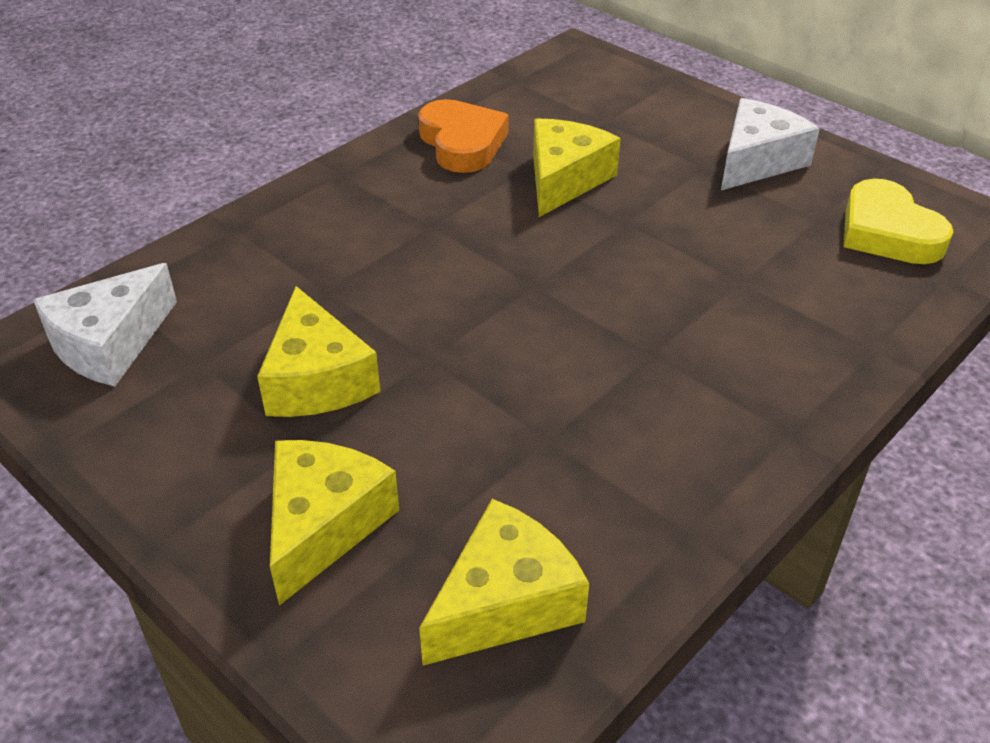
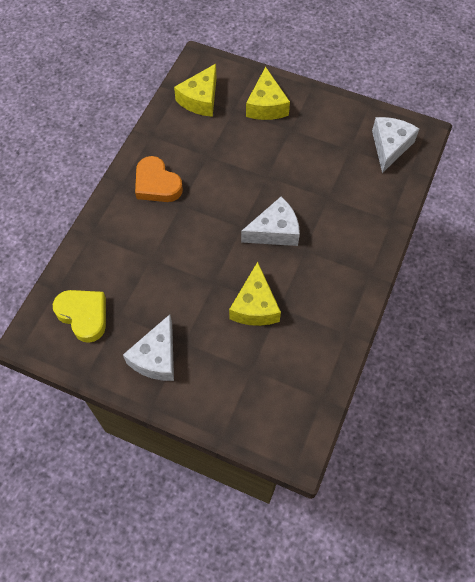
camera: 160 degrees right, 20 degrees up
yellow cheese [257,286,380,417] -> none
orange heart [418,99,509,173] -> orange heart moved to [135,156,183,202]
none -> white cheese [241,197,300,246]

